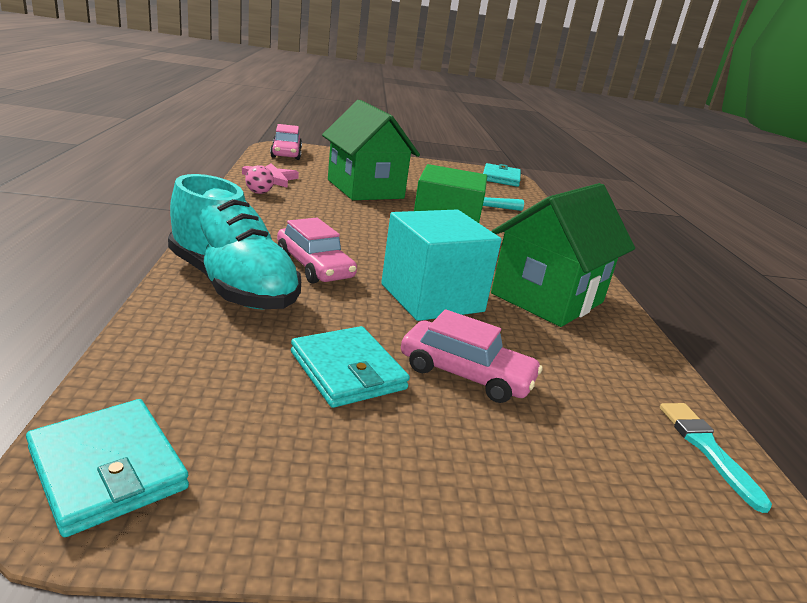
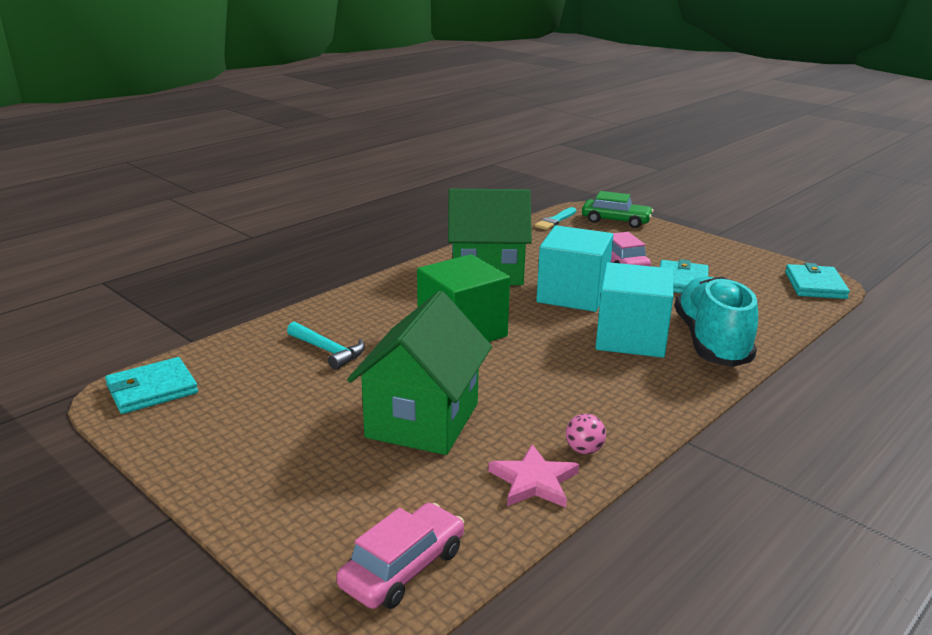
camera: 130 degrees left, 0 degrees up
pink car [277,218,357,284] -> turquoise cube [596,262,673,358]
none -> green car [582,191,653,228]

